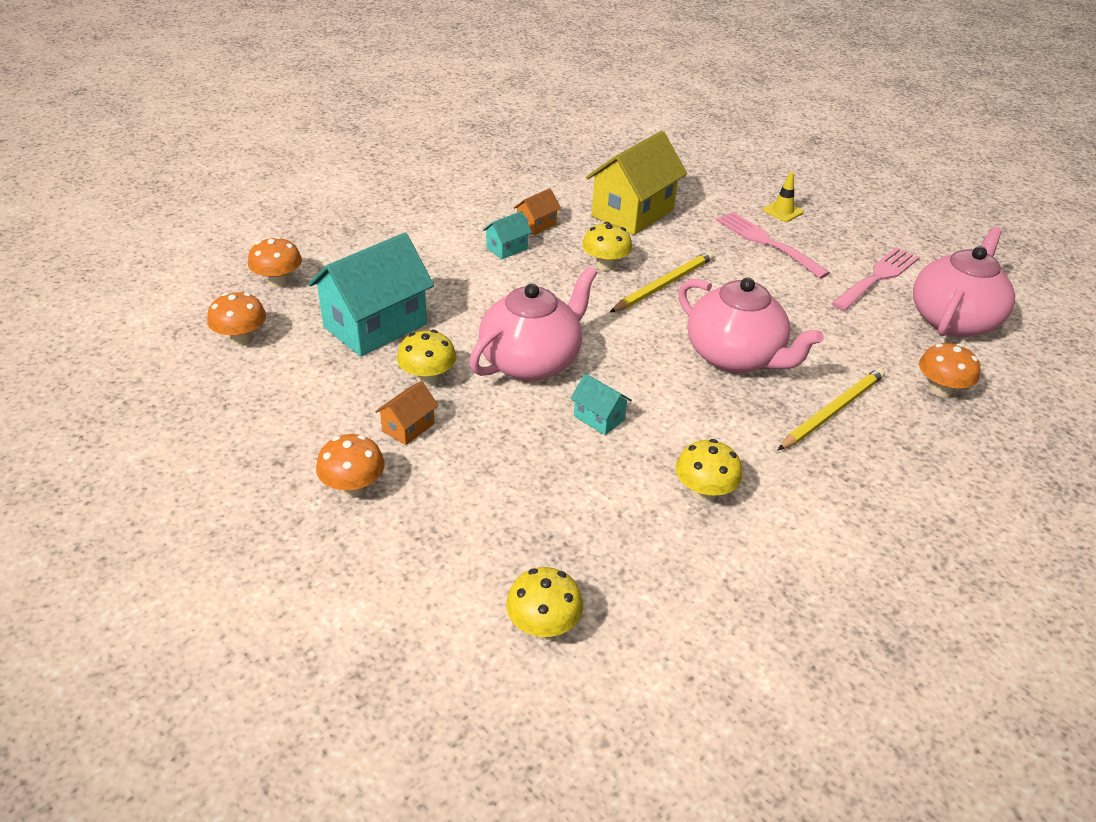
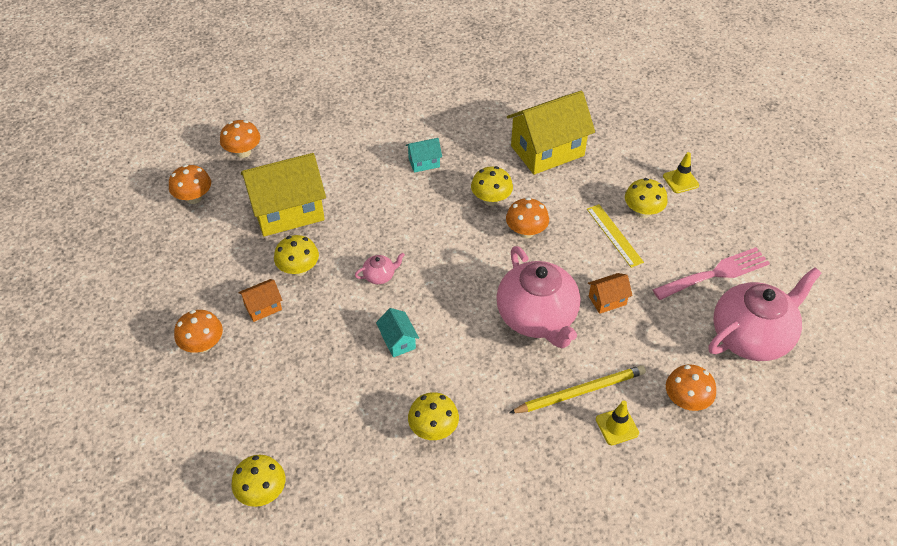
camera: 25 degrees right, 10 degrees up
turquoise house [308,233,434,357] -> yellow house [241,153,326,237]
pink teapot [469,266,597,381] -> pink teapot [355,253,405,284], size x0.40
orange house [514,188,561,235] -> orange house moved to [588,273,633,314]
yellow pencil [610,251,714,312] -> orange mushroom [506,198,549,238]
pink fork [716,212,830,279] -> yellow mushroom [625,178,668,218]
none -> yellow ruler [587,204,644,268]
none -> yellow traffic cone [596,401,639,445]

